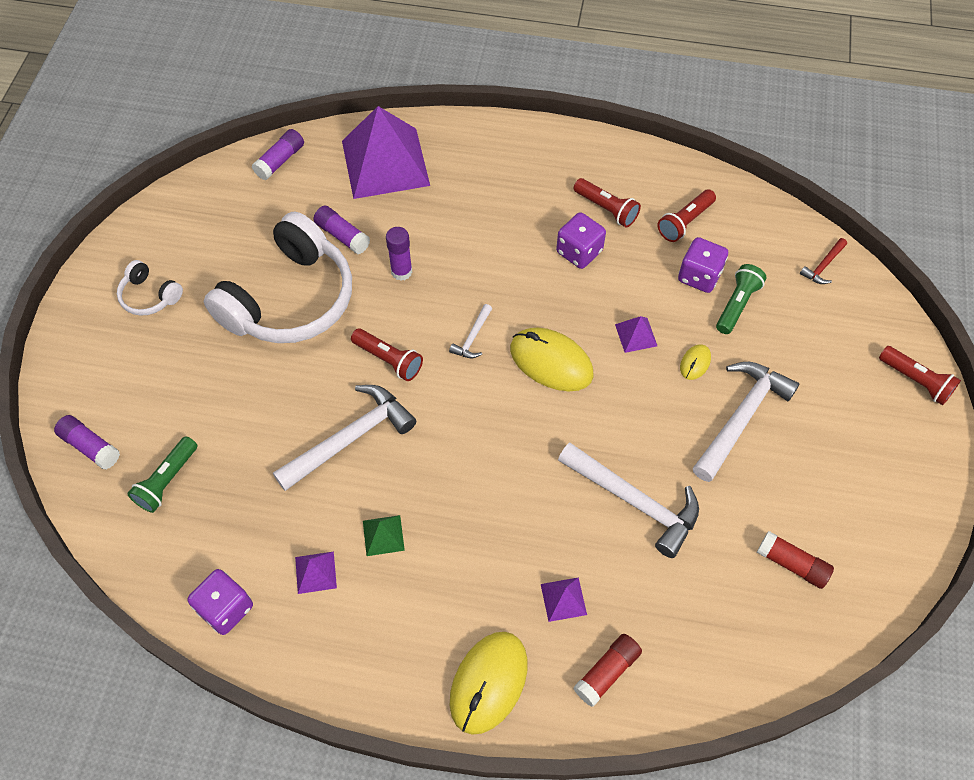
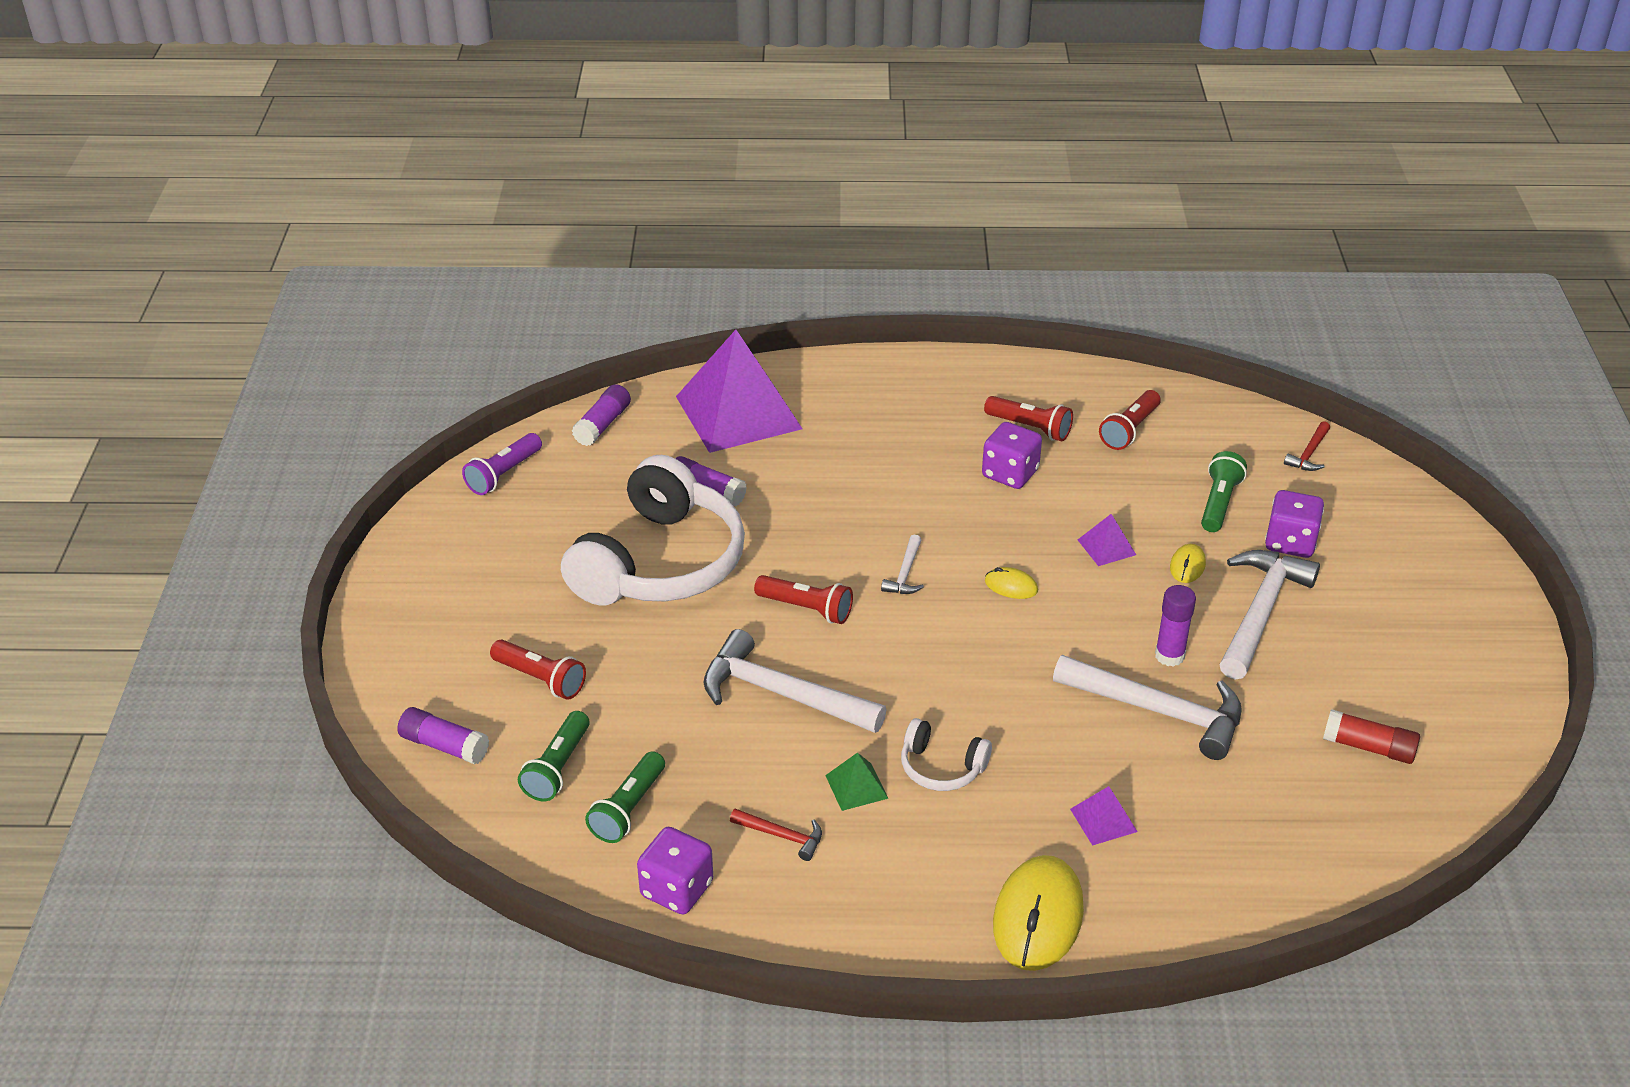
camera: 10 degrees left, 20 degrees down
white headphones [117,260,183,316] -> white headphones moved to [901,718,992,791]
white hammer [273,385,416,491] -> white hammer turned 105 degrees counterclockwise [704,629,886,733]
purple pyramid [295,551,337,594] -> red hammer [730,809,822,861]
purple glue stick [386,227,412,281] -> purple glue stick moved to [1155,585,1196,667]
yellow mouse [510,328,594,391] -> yellow mouse [985,567,1038,599], size x0.47
red glue stick [573,634,642,707] -> none
purple dice [678,237,728,293] -> purple dice moved to [1265,490,1324,558]
red flashlight [879,346,961,405] -> red flashlight moved to [490,639,586,700]
none -> purple flashlight [462,433,542,495]
none -> green flashlight [585,751,665,843]

